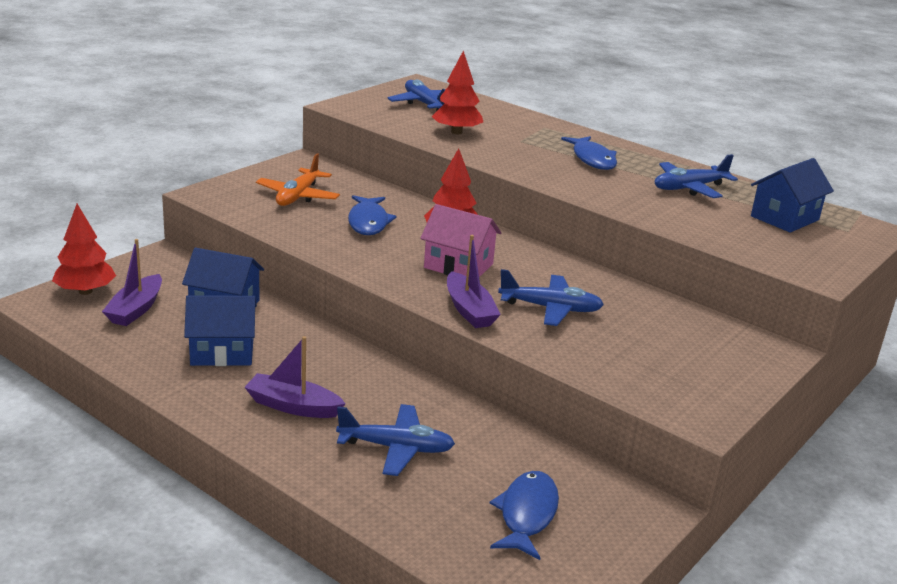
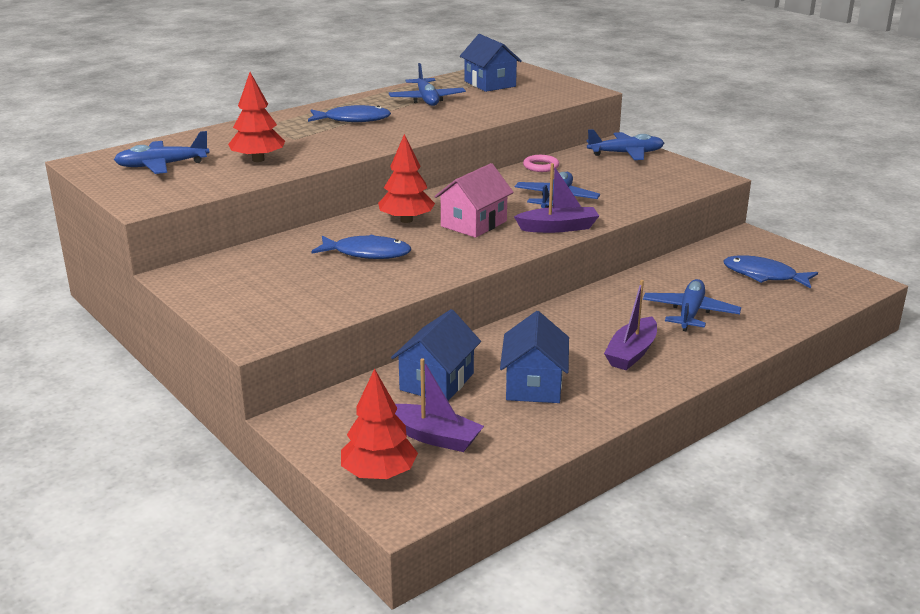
camera: 75 degrees left, 0 degrees up
orange plane [256,153,340,206] -> none
none -> pink ring [523,155,559,172]
none -> blue plane [587,129,664,160]

